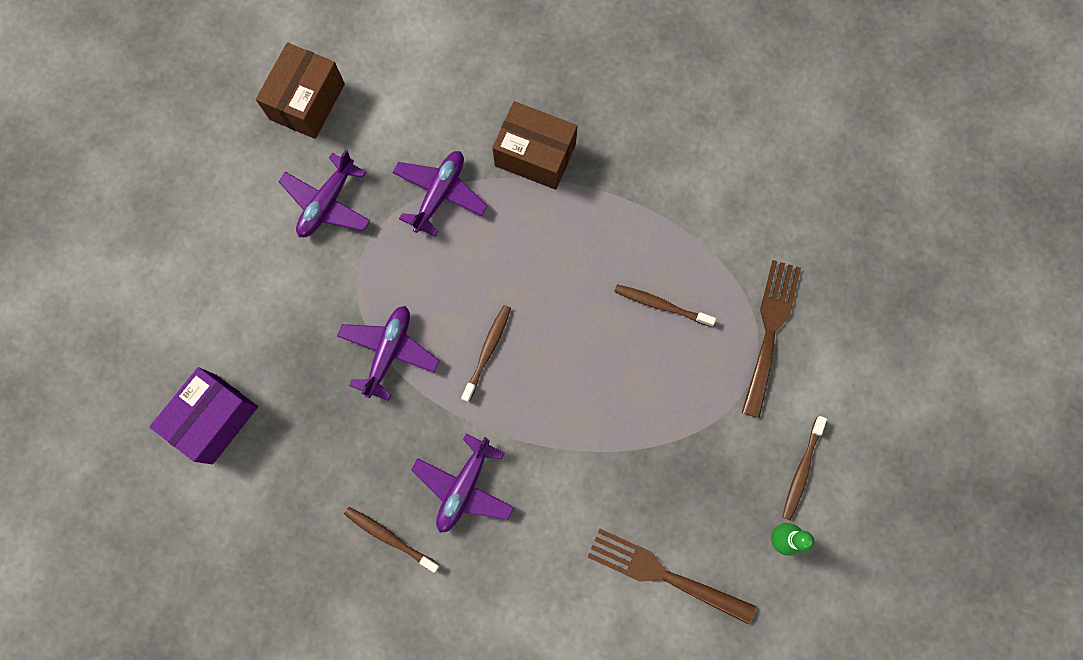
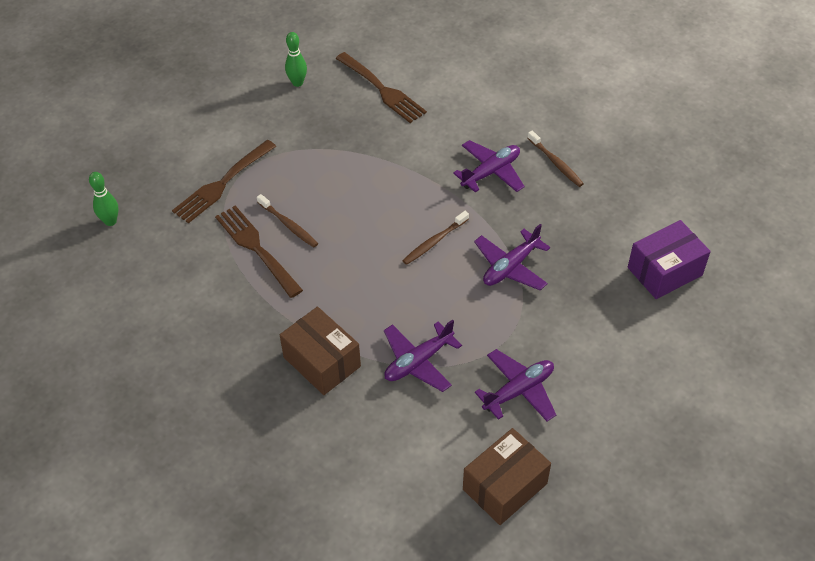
camera: 155 degrees left, 25 degrees down
brown toothbrush [782,416,827,521] -> none
none -> green bowling pin [89,172,119,226]
none -> brown fork [215,205,303,298]

